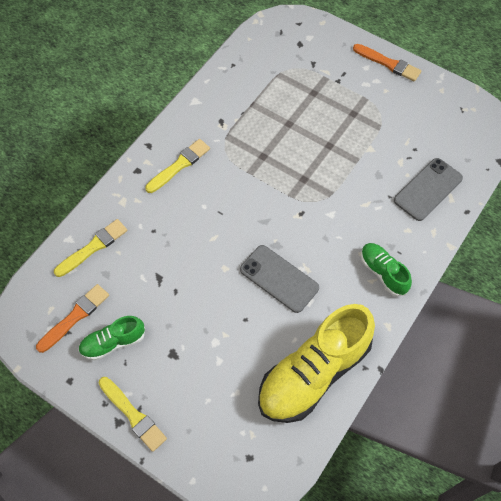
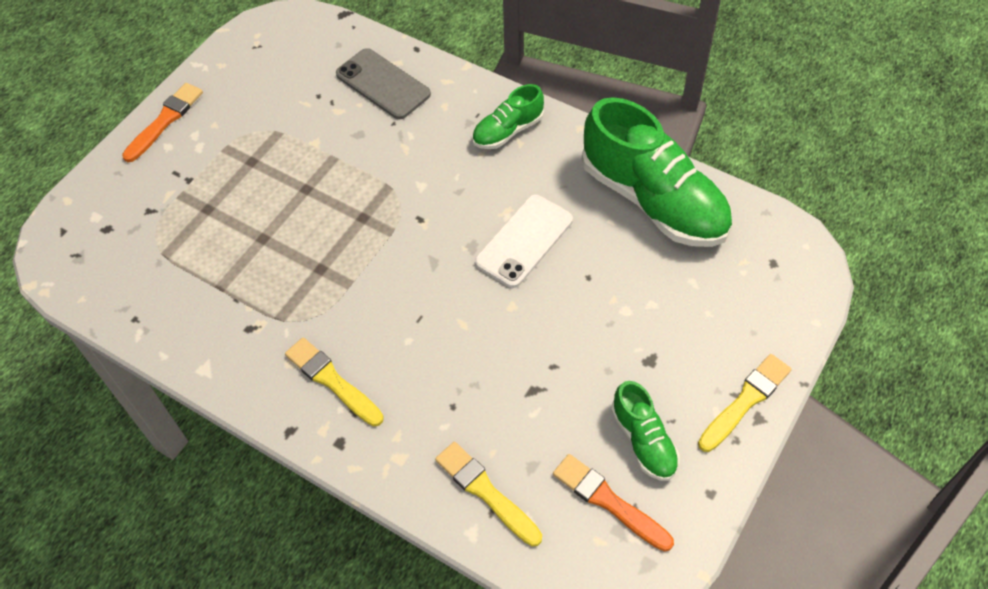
camera: 90 degrees left, 5 degrees down
grey phone [240,245,319,313] -> white phone [475,195,573,288]
yellow shoe [258,304,375,423] -> green shoe [582,97,732,247]

